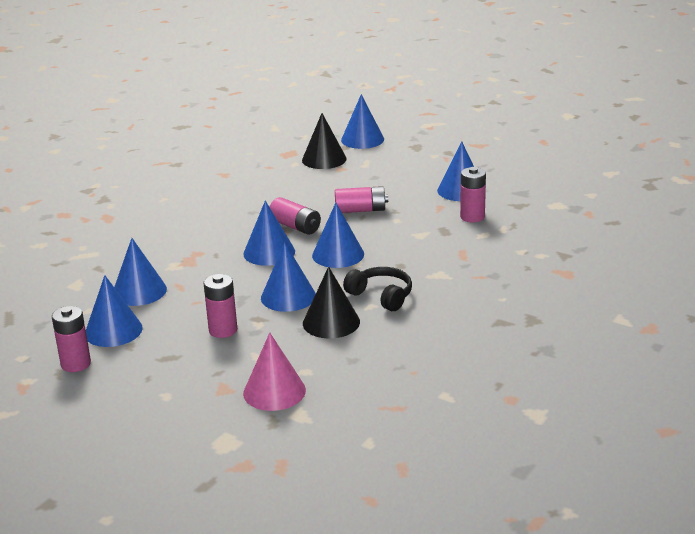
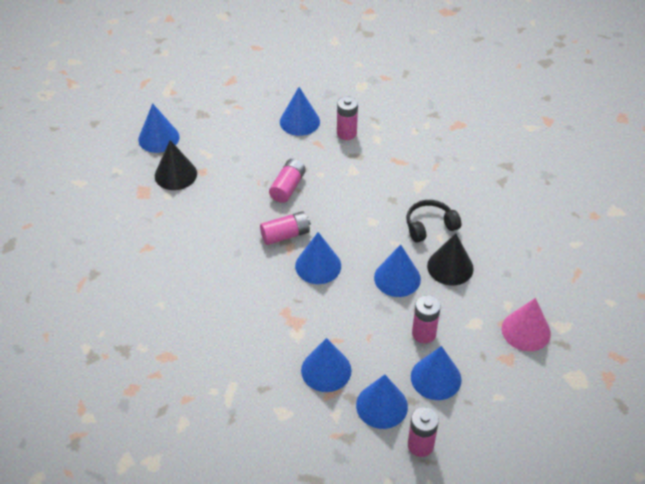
camera: 65 degrees left, 20 degrees up
blue cone [312,203,364,268] -> blue cone moved to [411,346,462,400]

